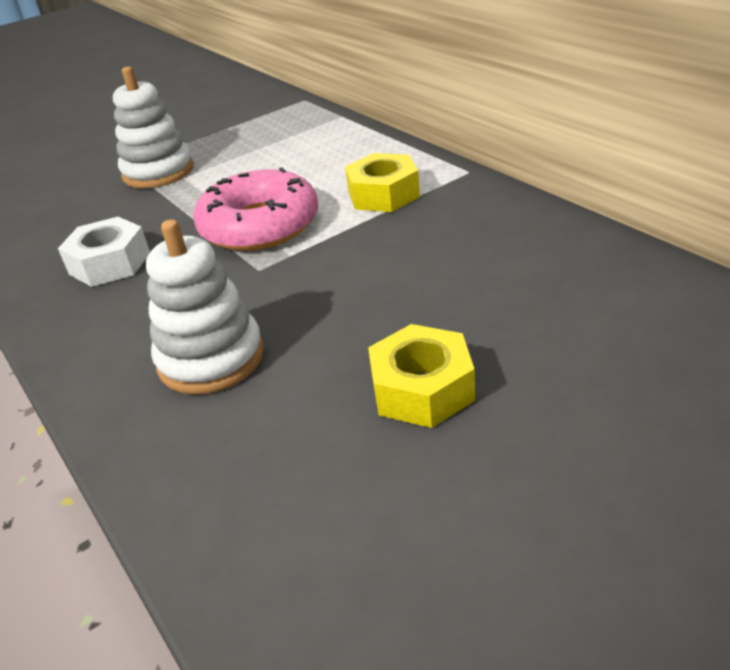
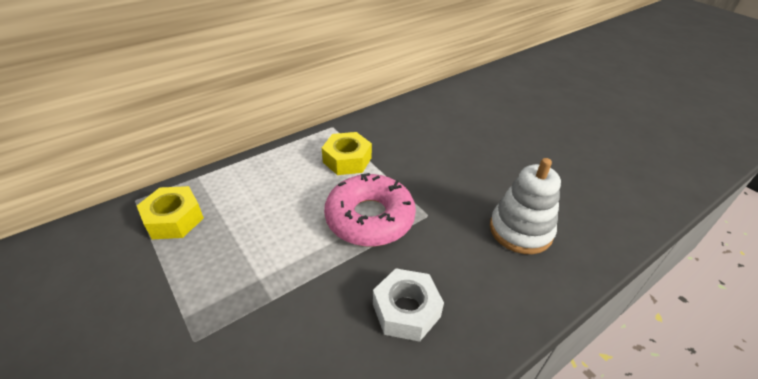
camera: 95 degrees left, 5 degrees up
white stacking toy [113,66,194,188] -> none
yellow nut [368,324,475,428] -> yellow nut moved to [137,186,204,239]

